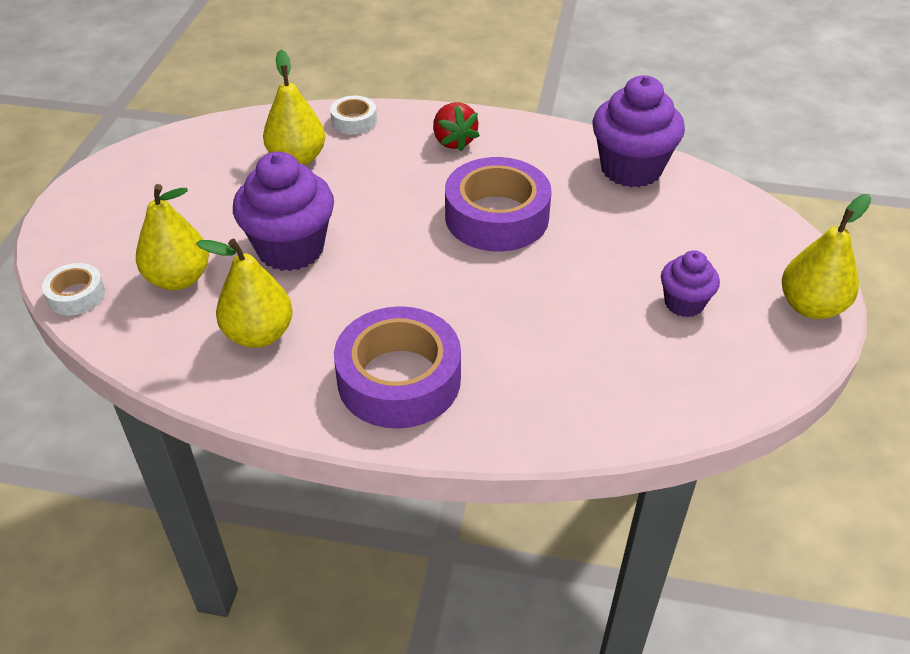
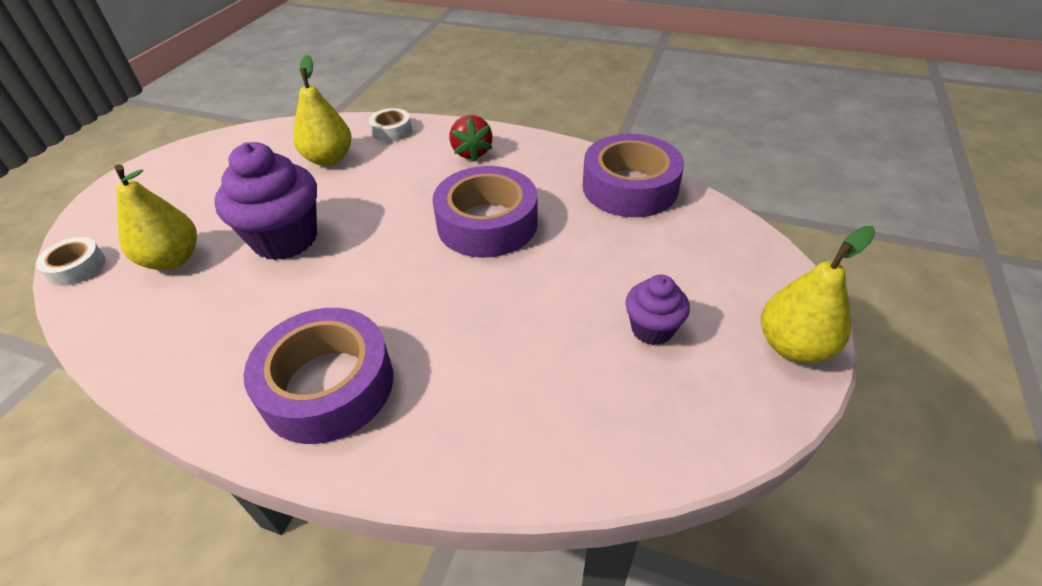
camera: 10 degrees right, 0 degrees up
yellow pear [196,239,293,348] -> none
purple cupcake [592,75,685,187] -> purple tape [583,134,684,217]

